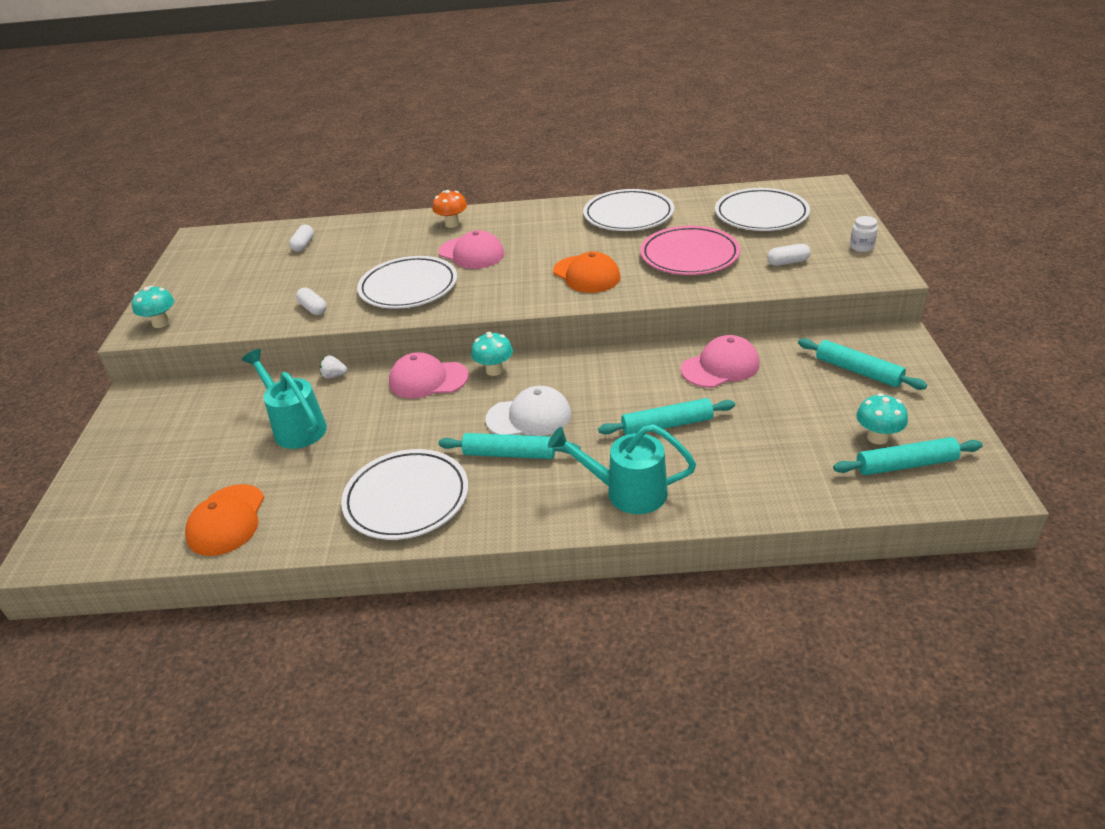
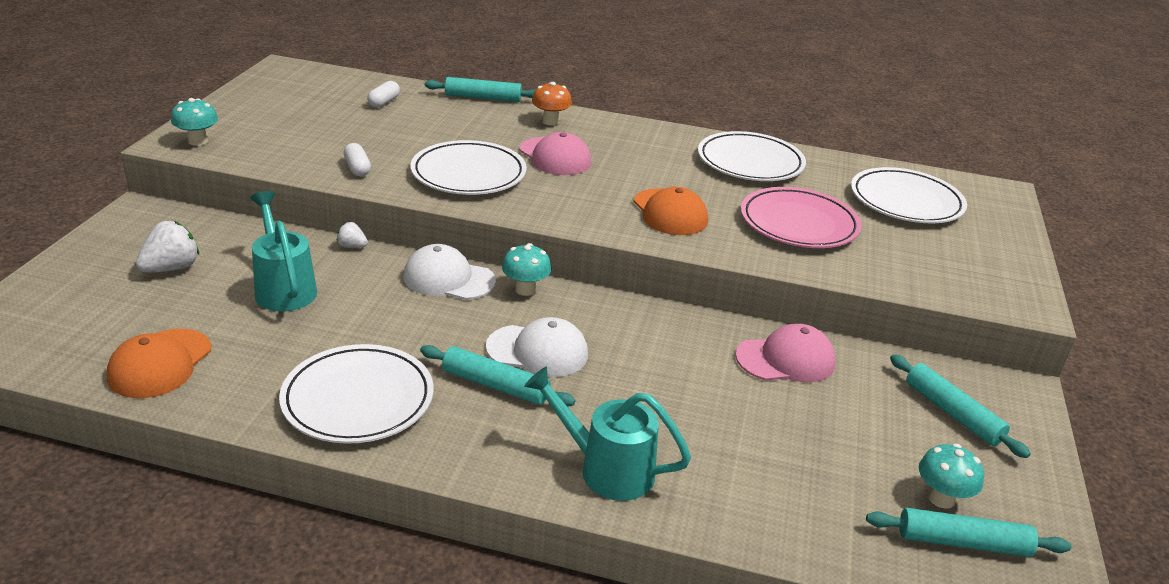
camera: 10 degrees right, 5 degrees down
pink cap [389,352,469,399] -> white cap [403,244,496,300]
turquoise rolling pin [598,398,735,435] -> turquoise rolling pin moved to [425,77,535,102]
white capsule [767,244,810,266] -> none
white jar [850,216,878,252] -> none
none -> white strawberry [136,221,199,273]

